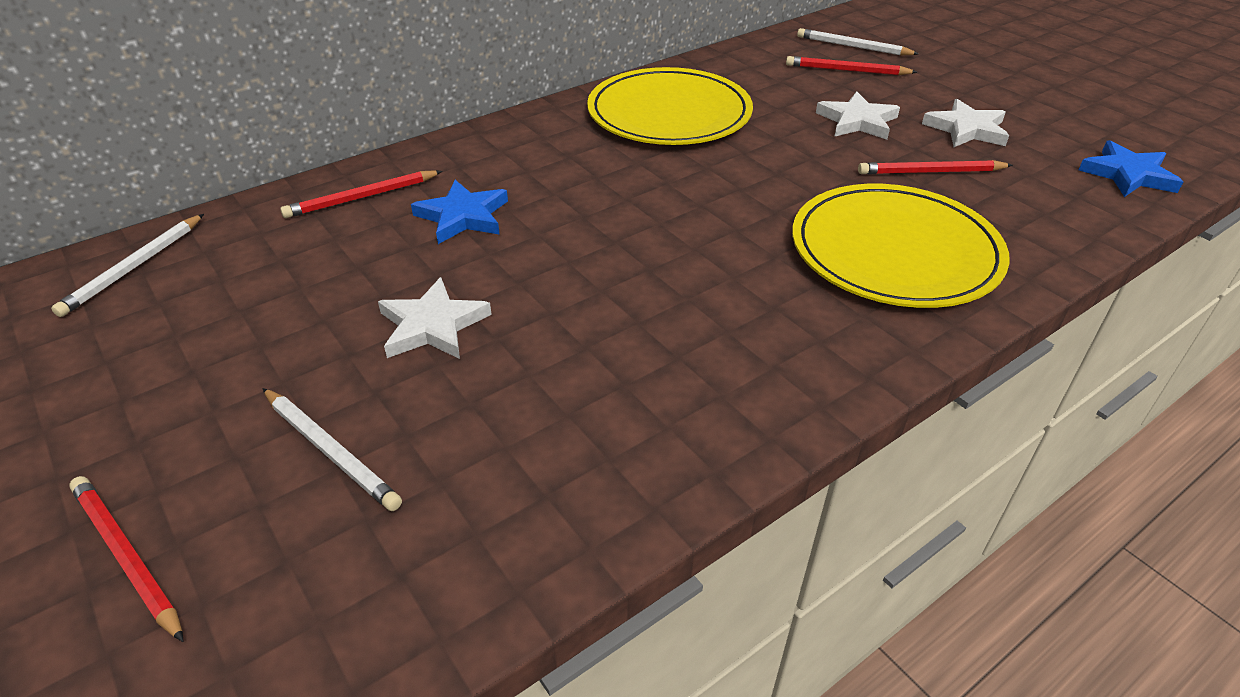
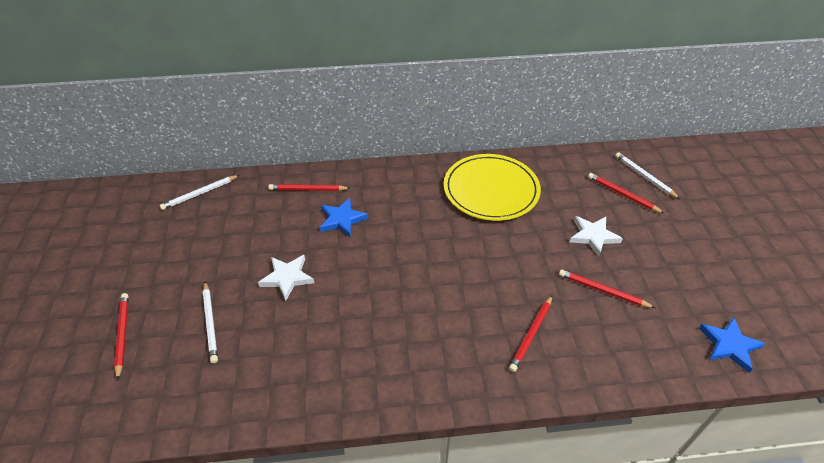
camera: 30 degrees right, 5 degrees up
yellow plate [792,184,1010,308] -> red pencil [509,295,552,372]
white star [922,99,1009,147] -> none

